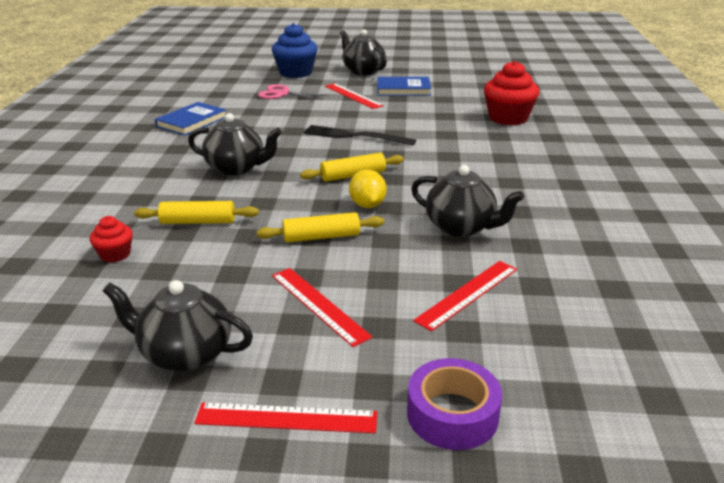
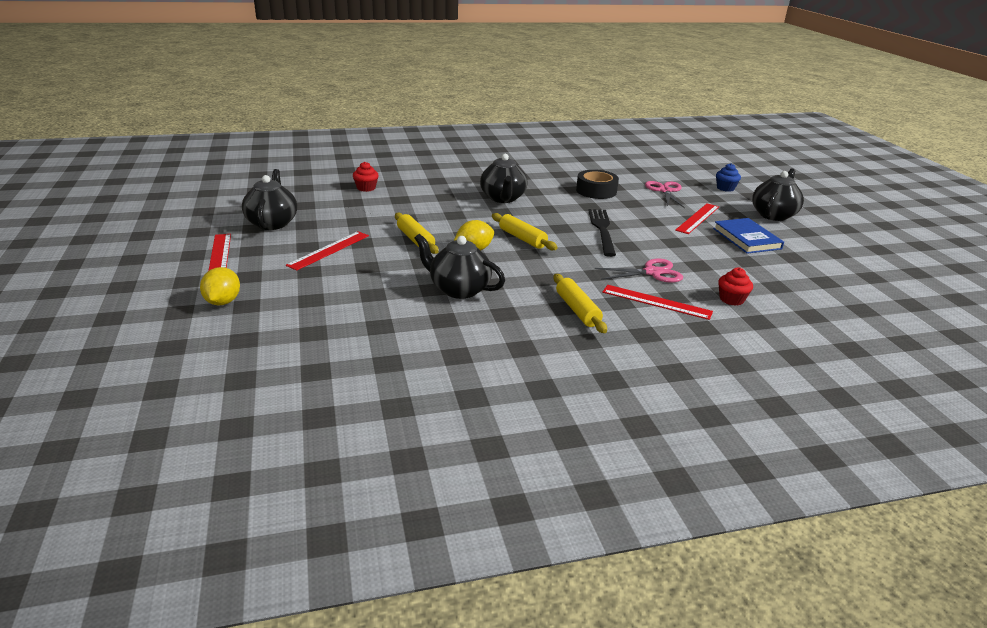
camera: 70 degrees right, 0 degrees up
yellow rolling pin [134,201,259,224] -> yellow rolling pin moved to [553,274,607,333]
blue book [155,102,226,136] -> none
blue cupcake [272,23,318,78] -> blue cupcake [716,163,741,192], size x0.52
purple tape [407,358,502,450] -> yellow lemon [200,267,240,306]
black teapot [411,165,524,237] -> black teapot turned 105 degrees clockwise [414,234,505,299]
red ruler [413,261,517,332] -> red ruler moved to [602,285,713,320]
red cupcake [484,61,539,125] -> red cupcake [718,267,753,306], size x0.52
none -> black tape [576,170,619,199]
none -> pink scissors [595,258,683,283]

